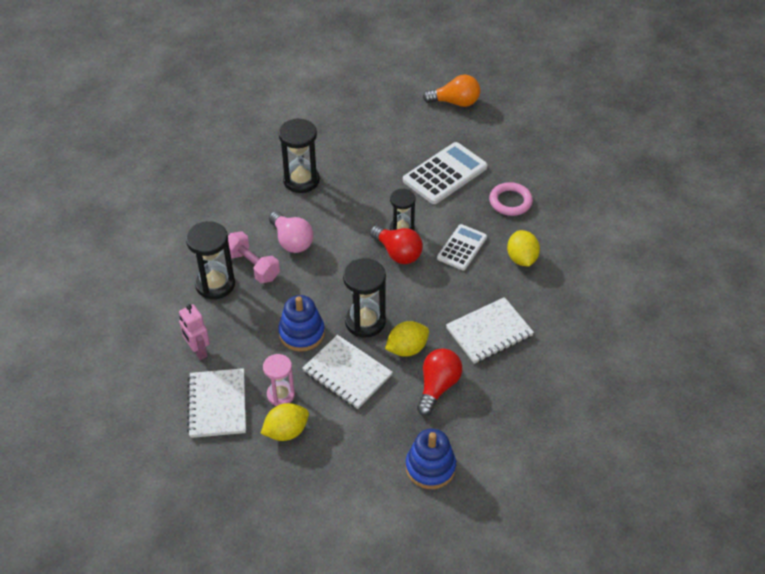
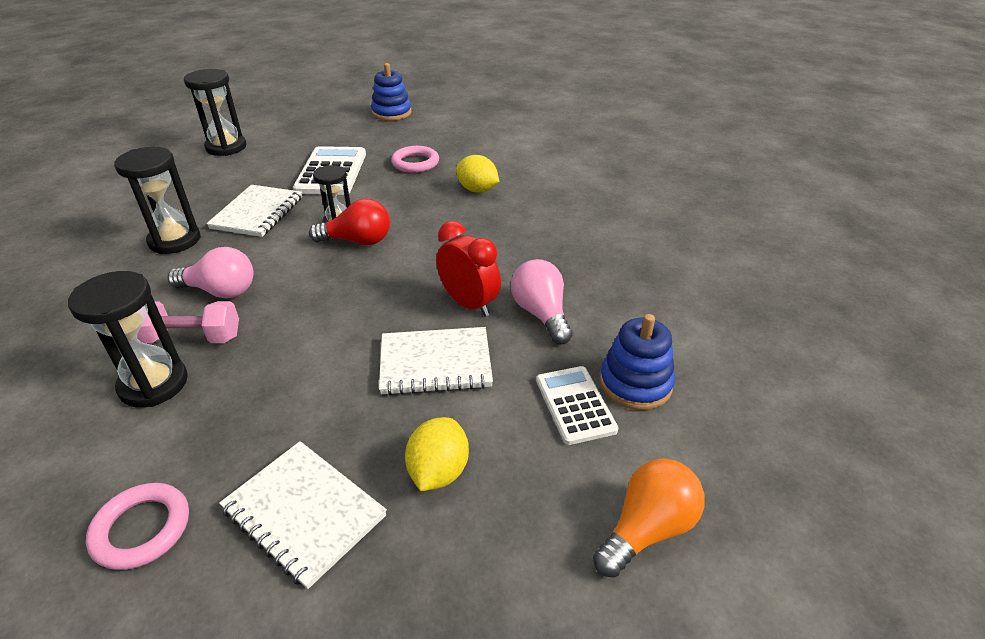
camera: 45 degrees left, 10 degrees down
pink robot [179,304,210,360] -> none
pink hourglass [263,354,295,406] -> none
blue stacking toy [278,295,325,352] -> blue stacking toy moved to [371,63,412,121]
black hourglass [343,258,386,338] -> black hourglass moved to [184,69,247,156]
yellow lemon [385,321,429,357] -> red clock [436,221,501,316]
red light bulb [417,348,462,416] -> pink light bulb [511,259,573,344]
orange light bulb [423,75,480,107] -> orange light bulb moved to [593,458,705,578]
white calculator [437,224,487,271] -> white calculator moved to [536,366,618,445]
white notebook [446,297,534,364] -> white notebook moved to [207,185,302,237]
none -> pink ring [86,483,189,570]

